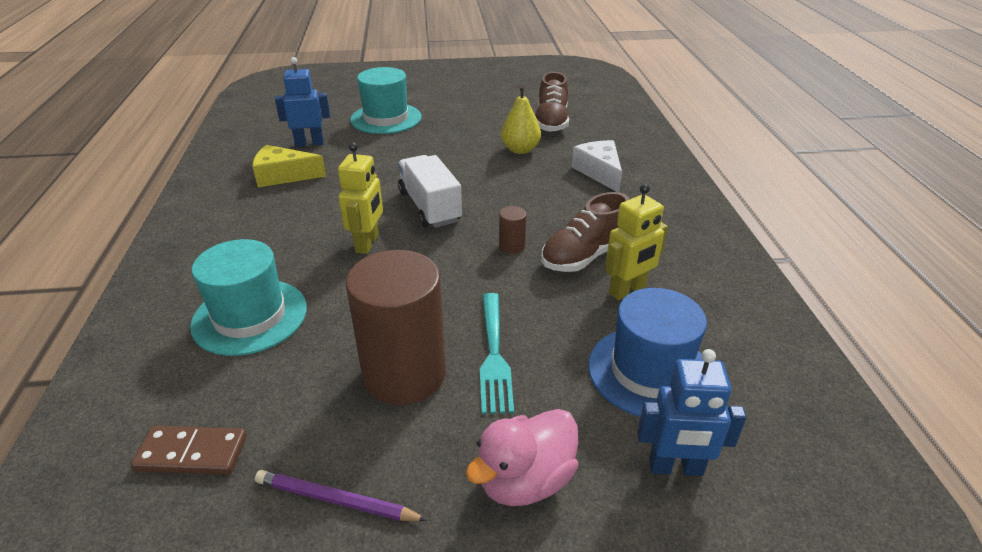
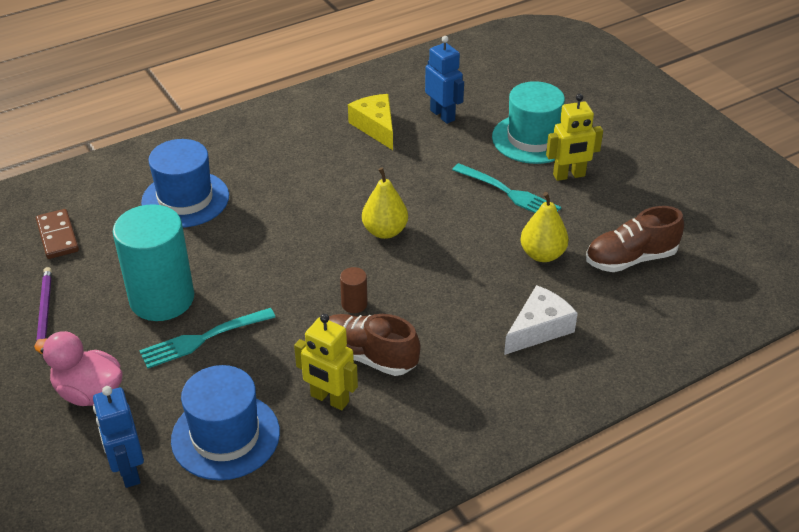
camera: 65 degrees right, 5 degrees up
turquoise hat [190,239,307,356] -> blue hat [141,139,229,227]
yellow robot [338,142,383,254] -> yellow robot moved to [546,94,603,181]
brown cylinder [345,250,446,405] -> turquoise cylinder [113,204,194,321]
white truck [398,155,462,228] -> yellow pear [362,168,408,239]
none -> turquoise fork [452,163,561,213]

